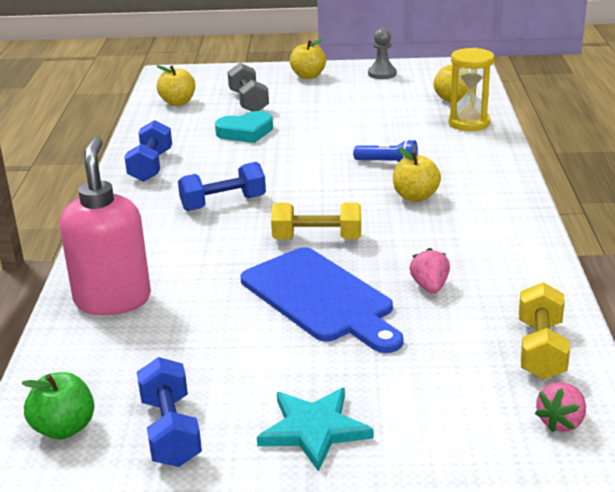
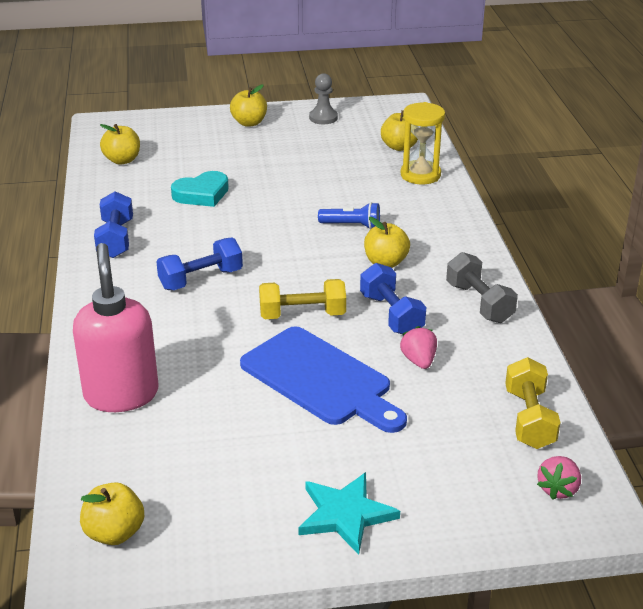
camera: 10 degrees left, 5 degrees up
green apple [21,372,94,439] -> yellow apple [80,482,144,545]
blue dumbbell [137,357,202,467] -> blue dumbbell moved to [360,263,426,334]
grey dumbbell [228,63,269,112] -> grey dumbbell moved to [446,252,518,323]

